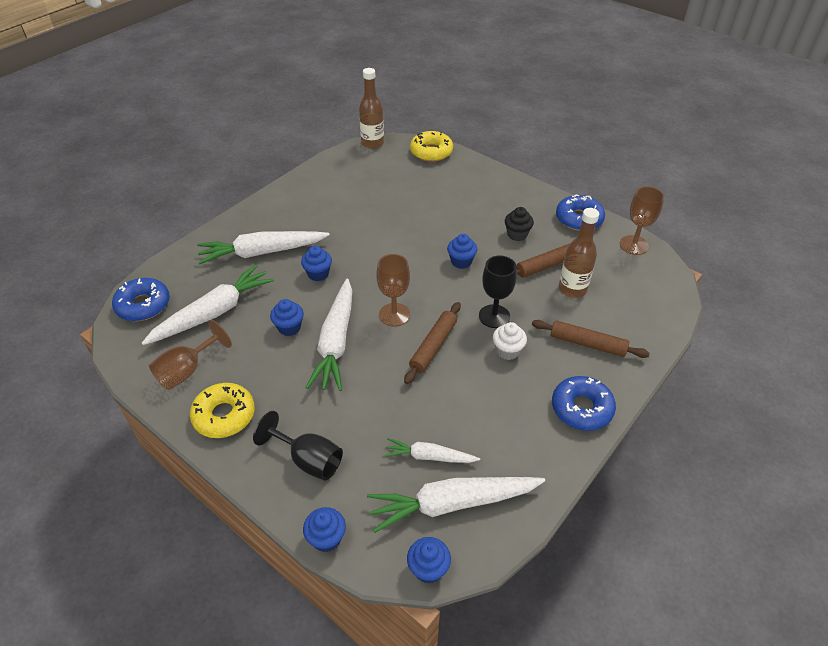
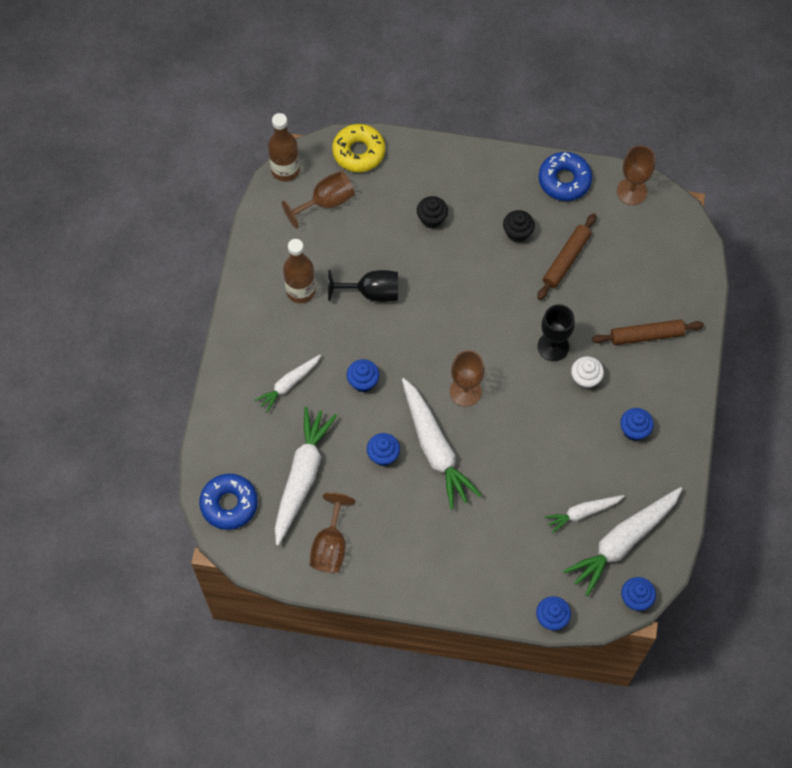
camera: 30 degrees left, 20 degrees up
yellow donut [190,383,255,438] -> none
white carrot [197,231,330,265] -> white carrot [255,355,321,412], size x0.56
black goblet [253,411,343,481] -> black goblet moved to [328,270,398,302]
brown rolling pin [404,302,461,384] -> none
blue cupcake [447,234,477,269] -> blue cupcake moved to [620,408,654,441]
blue donut [552,376,616,431] -> none
brown bottle [559,208,599,298] -> brown bottle moved to [283,239,316,303]
none -> brown goblet [282,171,355,229]
none -> black cupcake [417,196,448,229]

